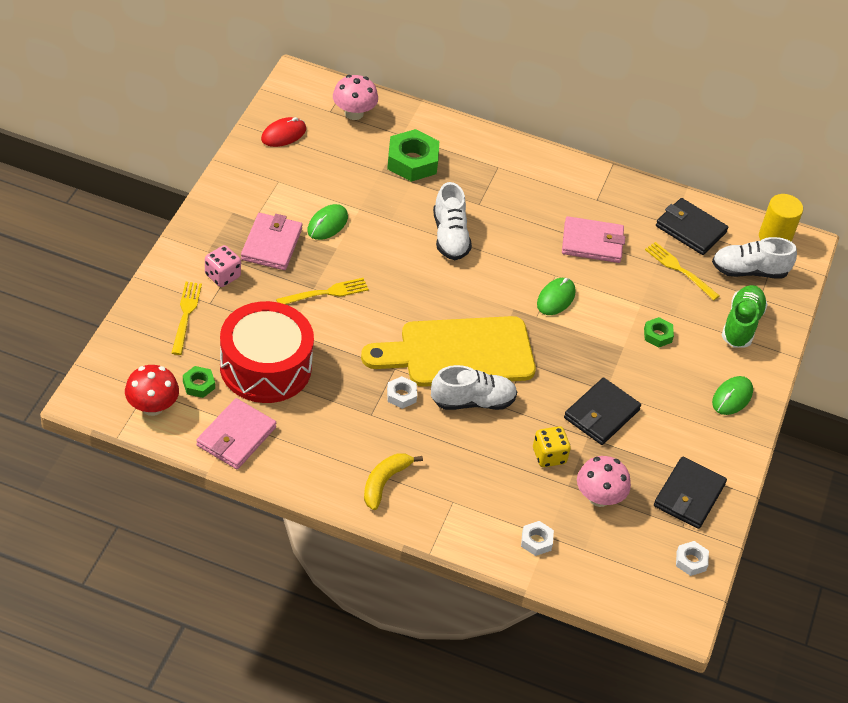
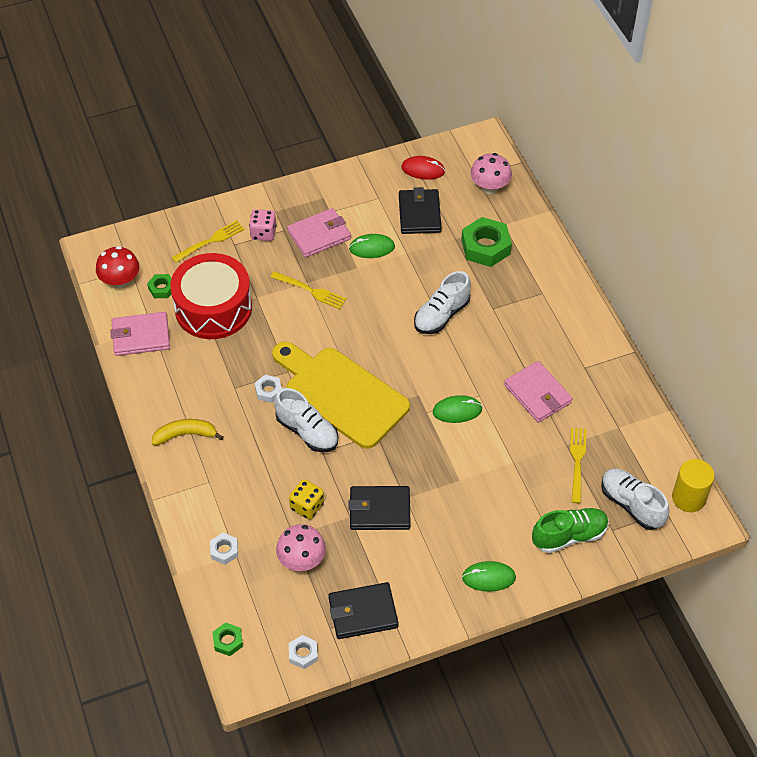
camera: 55 degrees right, 5 degrees up
green nut [644,317,674,348] -> green nut moved to [213,622,243,656]
black wallet [656,198,728,255] -> black wallet moved to [399,187,442,234]

